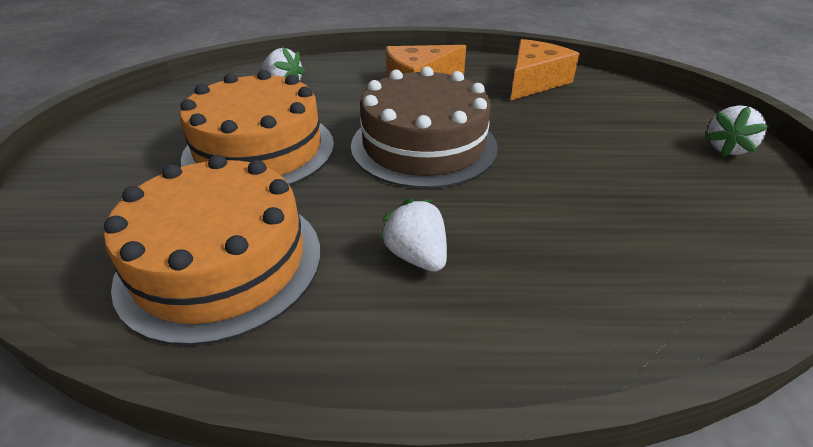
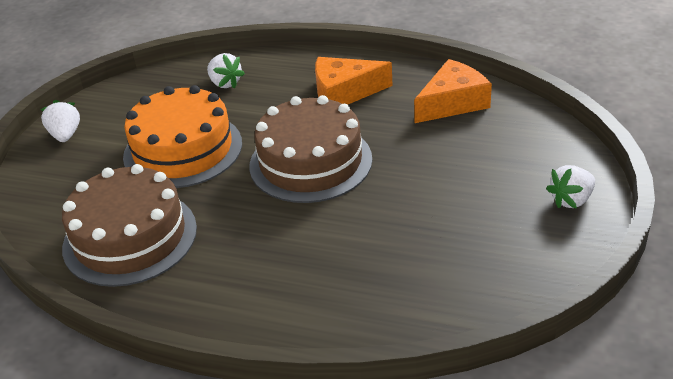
camera: 20 degrees right, 0 degrees up
orange cake [104,155,321,346] -> brown cake [62,164,197,287]
white strawberry [379,198,447,272] -> white strawberry moved to [41,100,80,142]

